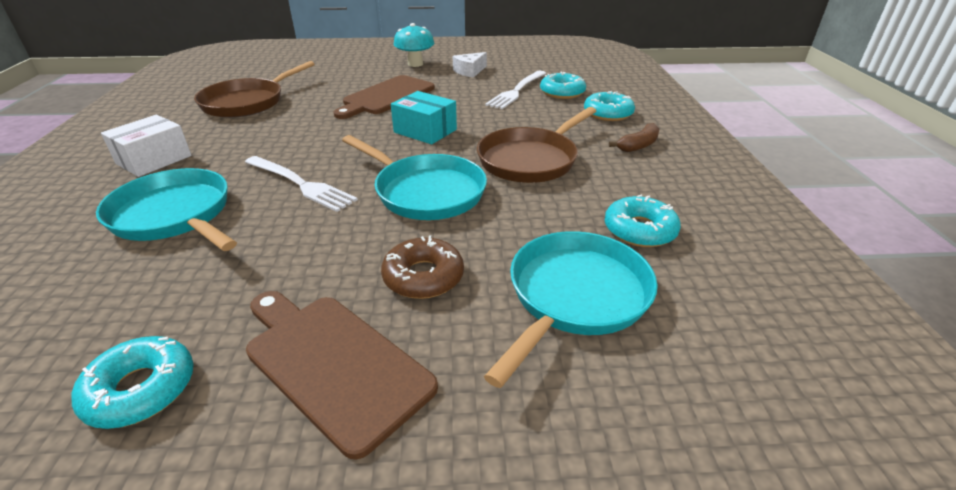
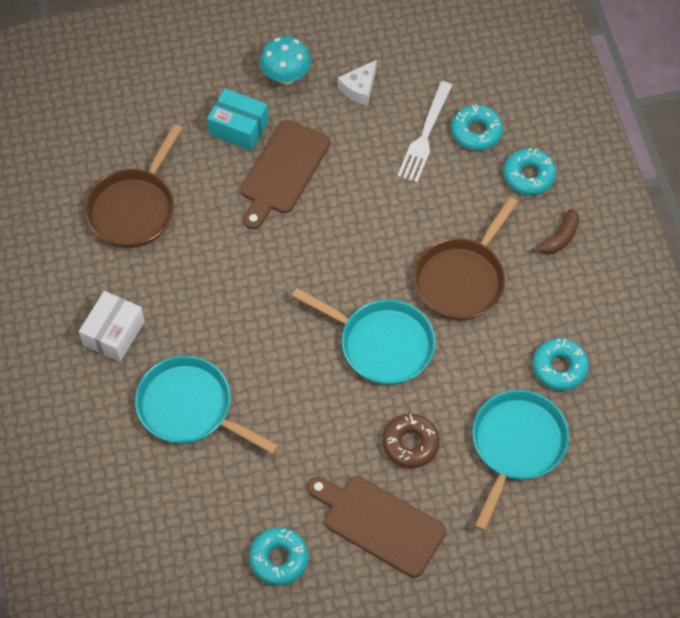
camera: 10 degrees left, 25 degrees up
white fork [245,156,358,212] -> none
turquoise box [391,91,457,144] -> turquoise box moved to [207,88,269,151]

